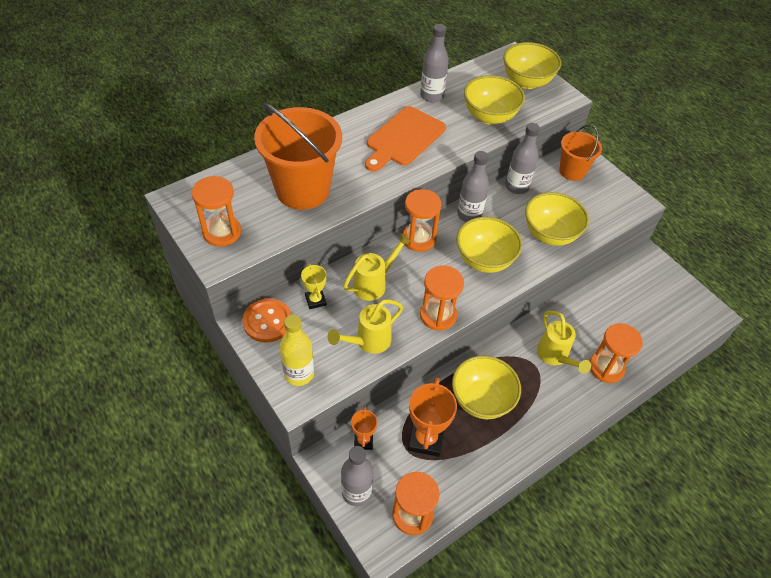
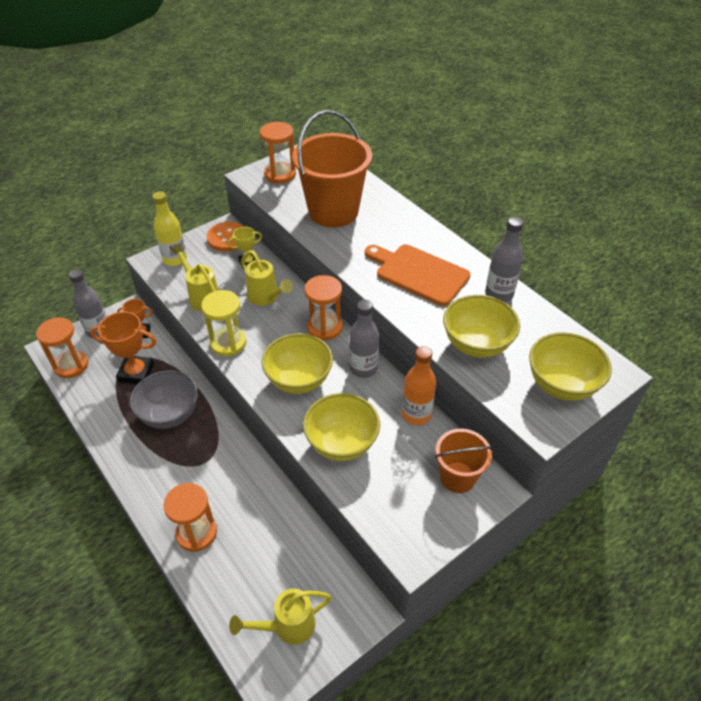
camera: 90 degrees right, 5 degrees down
orange hourglass [420,266,464,331] -> yellow hourglass [201,290,246,356]
yellow bowl [452,355,521,419] -> grey bowl [130,370,198,429]
grey bottle [505,123,540,194] -> orange bottle [402,346,436,425]
yellow watering can [537,311,591,374] -> yellow watering can moved to [229,588,331,645]

